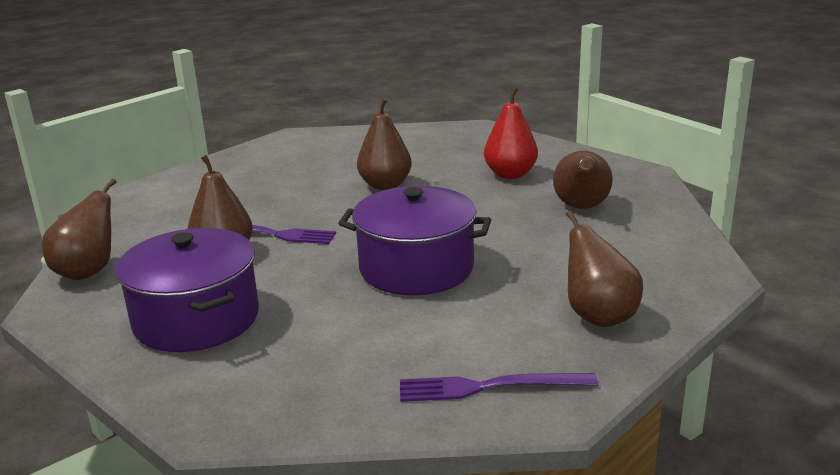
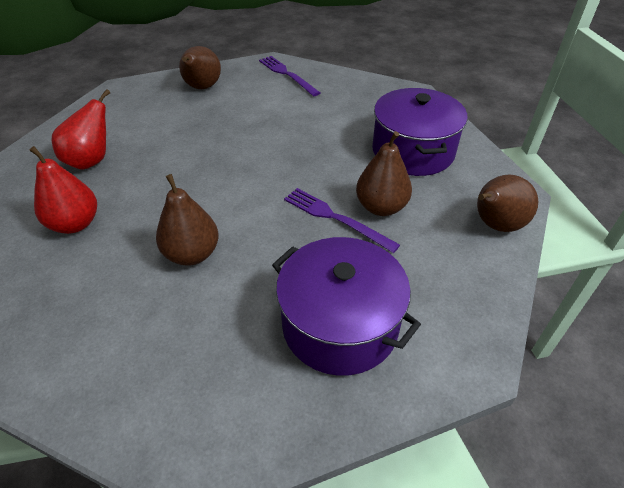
camera: 155 degrees left, 20 degrees up
purple pot [338,186,491,295] -> purple pot moved to [272,237,421,376]
purple fork [400,373,598,402] -> purple fork turned 150 degrees counterclockwise [259,56,320,96]
brown pear [553,151,613,209] -> red pear [52,89,110,170]

